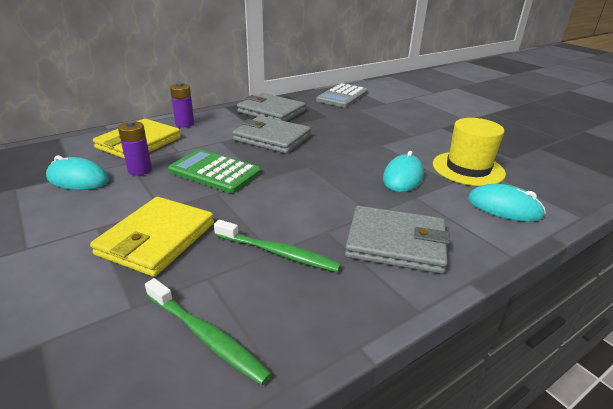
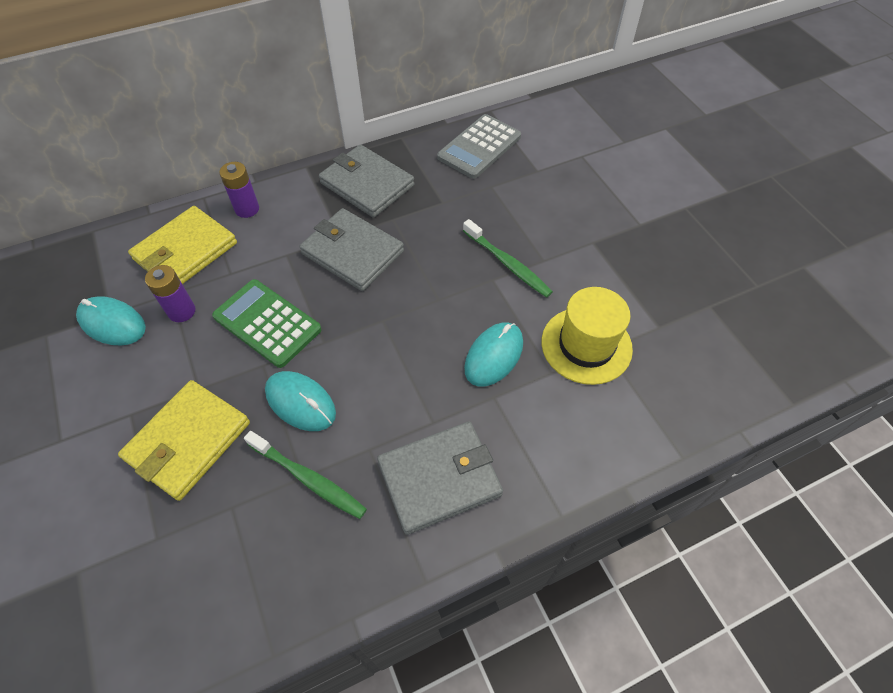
camera: 10 degrees right, 25 degrees up
green toothbrush [145,278,272,385] -> green toothbrush moved to [463,219,553,298]
grey wallet [345,206,450,274] -> grey wallet turned 45 degrees counterclockwise [377,421,503,535]
turquoise mouse [468,184,546,222] -> turquoise mouse moved to [265,371,336,431]

